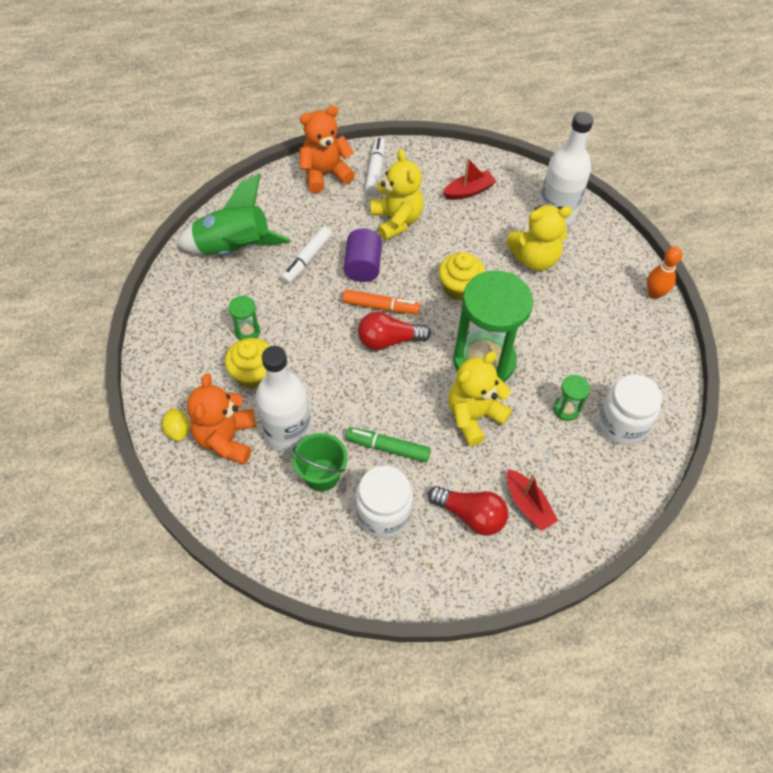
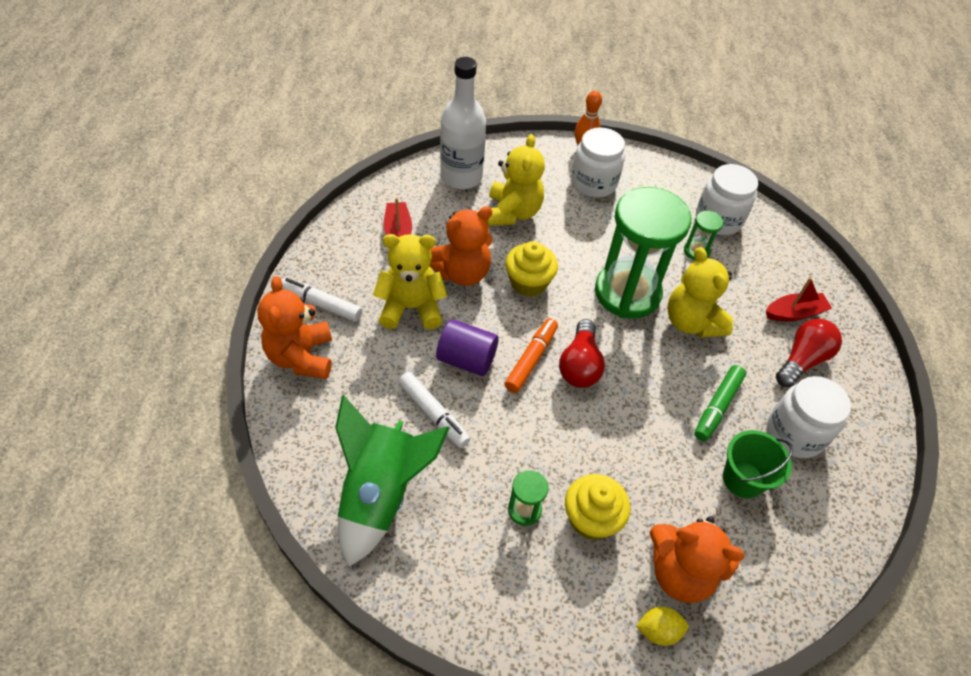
camera: 75 degrees left, 5 degrees down
white bottle [256,346,311,453] -> none
none -> orange teddy bear [430,206,493,286]
none -> white jar [571,127,625,198]

